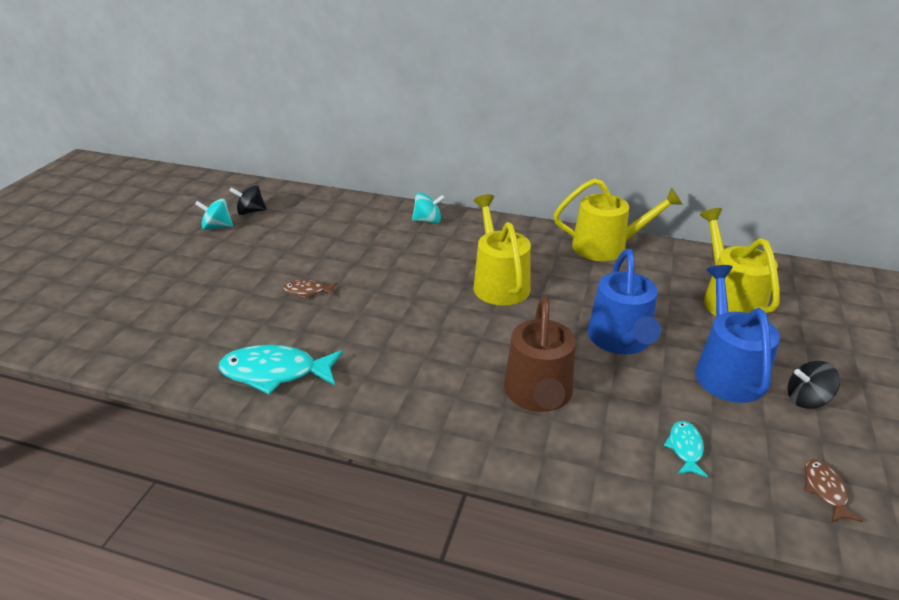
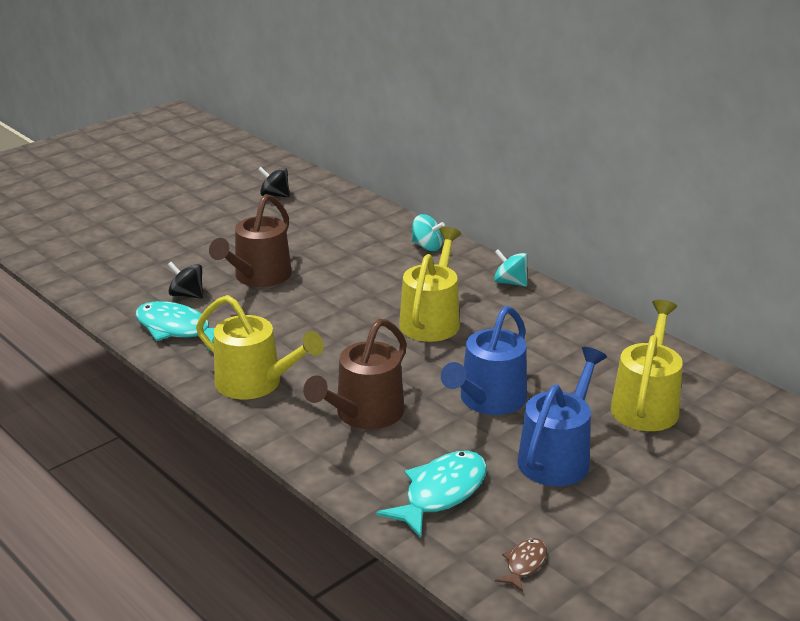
camera: 30 degrees right, 5 degrees down
turquoise spinning top [195,198,233,230] -> turquoise spinning top moved to [494,249,528,287]
brown fish [283,280,338,299] -> brown watering can [209,194,292,287]
yellow watering can [554,178,683,261] -> yellow watering can moved to [196,295,324,399]
turquoise fish [664,421,708,478] -> turquoise fish [376,451,487,538], size x1.95
black spinning top [788,361,840,409] -> black spinning top moved to [168,262,203,298]

